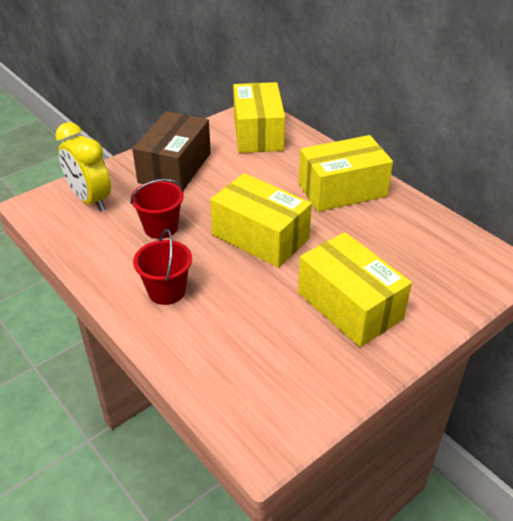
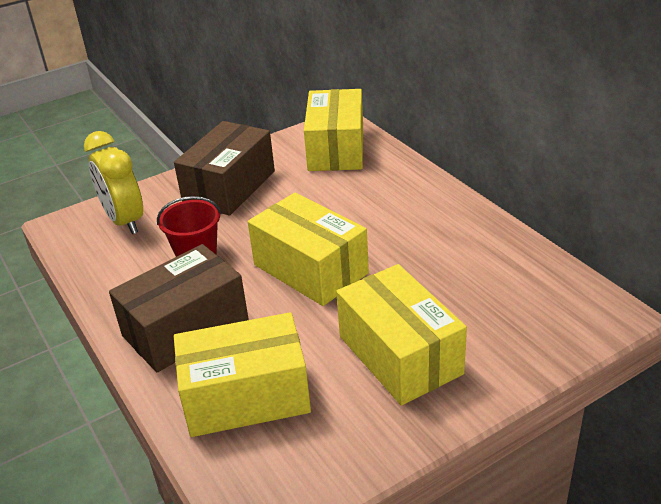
camera: 10 degrees right, 5 degrees down
red bucket [133,229,192,305] -> brown box [109,244,249,372]
yellow box [299,135,393,212] -> yellow box moved to [174,312,311,437]

